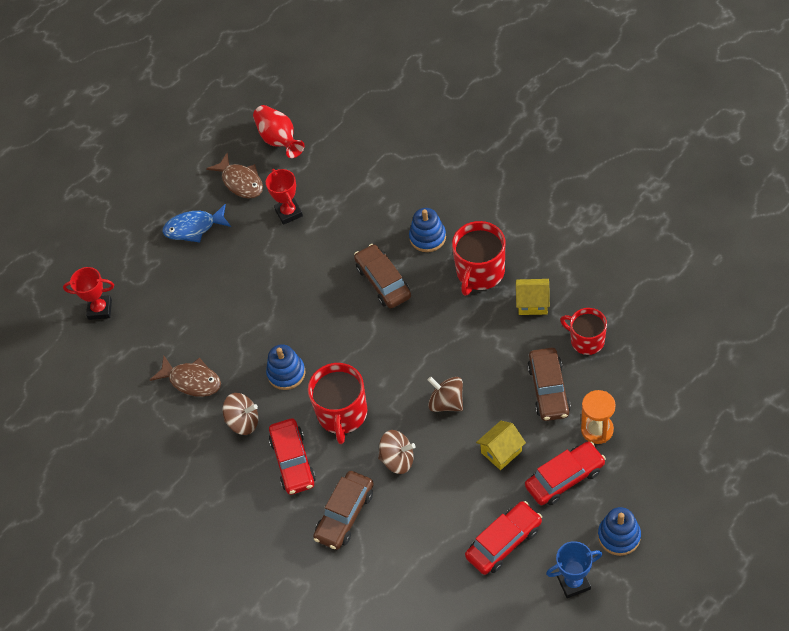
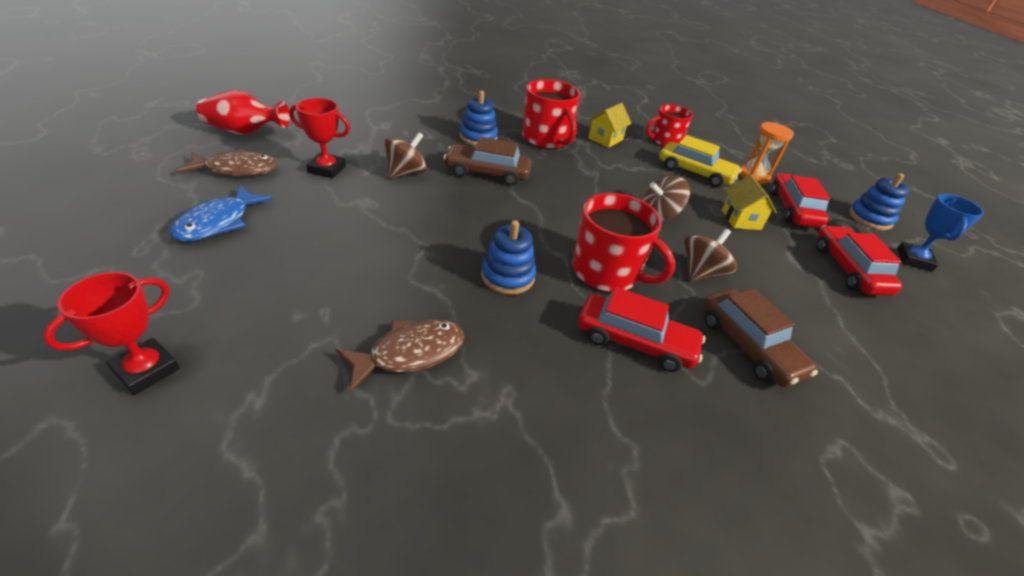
camera: 65 degrees left, 15 degrees down
brown spinning top [223,393,258,435] -> brown spinning top moved to [384,132,427,178]
brown car [527,348,571,421] -> yellow car [659,135,742,187]

